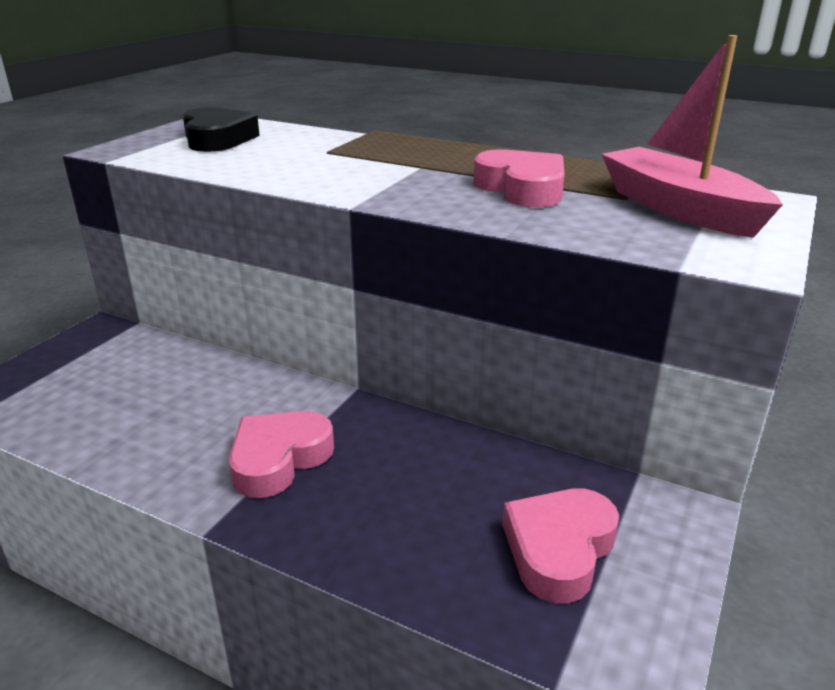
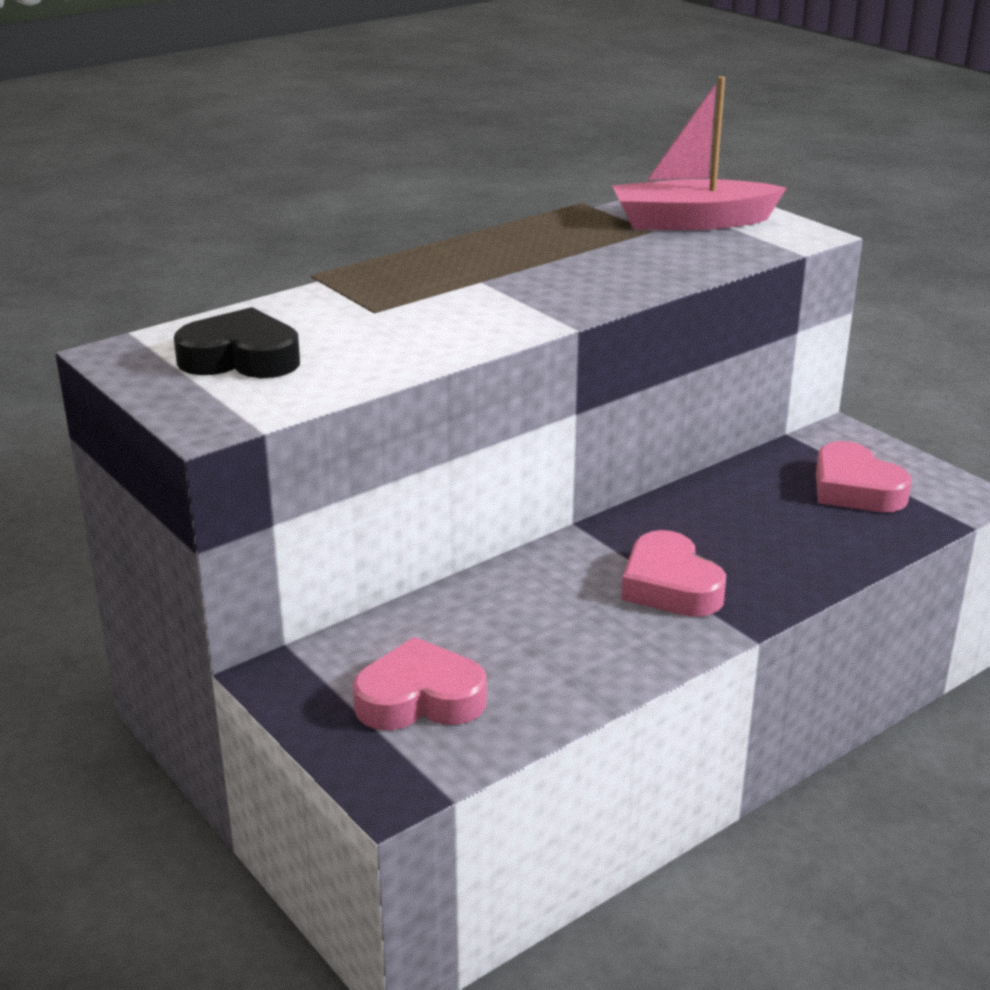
camera: 65 degrees left, 0 degrees up
pink heart [474,149,565,207] -> pink heart moved to [353,637,487,730]

